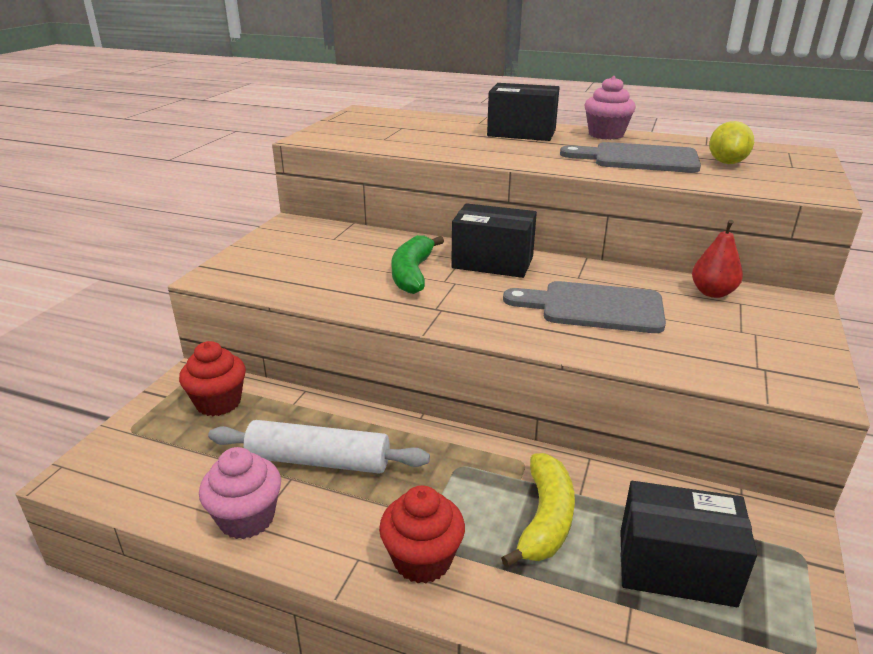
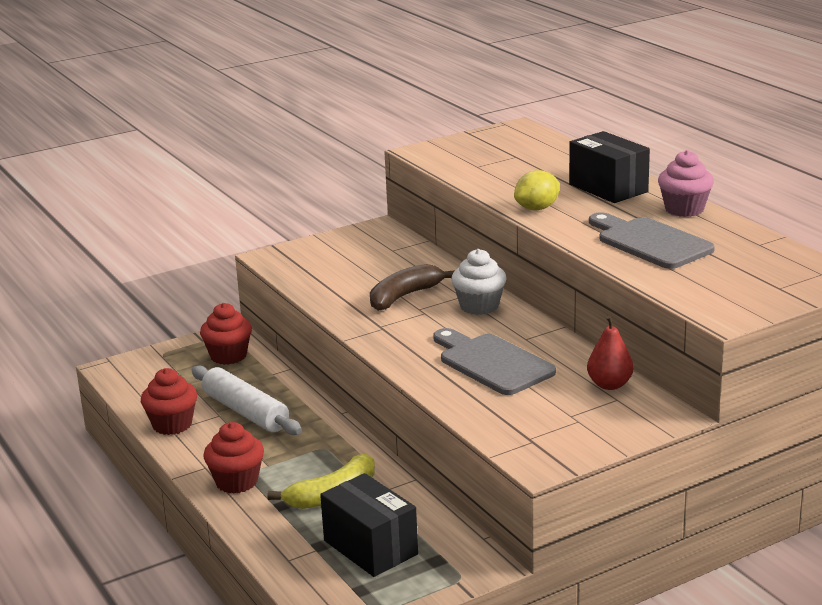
camera: 40 degrees right, 5 degrees down
pink cupcake [199,447,281,539] -> red cupcake [141,368,197,435]
green banana [391,235,444,294] -> brown banana [370,264,455,311]
black box [451,203,537,278] -> white cupcake [451,249,507,315]
yellow lemon [709,121,754,164] -> yellow lemon moved to [514,170,560,210]

